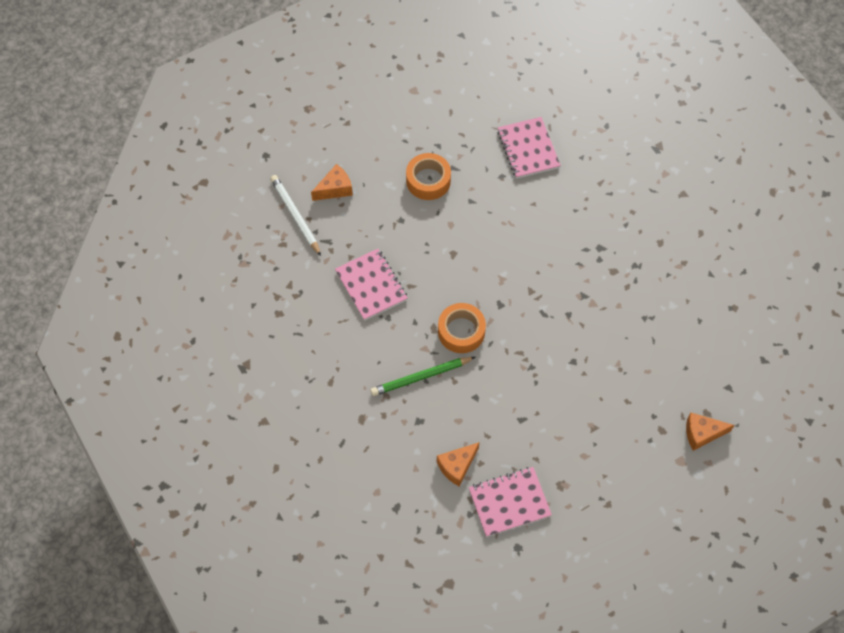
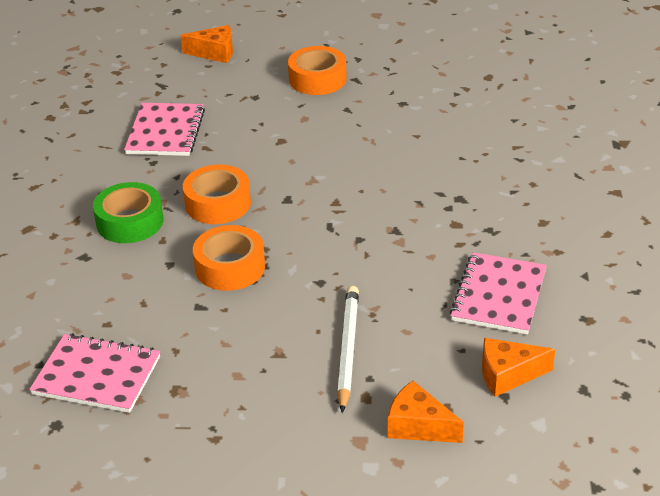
camera: 35 degrees right, 25 degrees down
white pencil [270,175,321,256] -> white pencil moved to [337,286,359,413]
green pencil [370,357,475,396] -> green tape [93,182,163,243]
orange cheese [437,442,480,486] -> orange cheese moved to [482,338,555,397]
pink notebook [497,117,561,179] -> pink notebook moved to [450,252,547,335]
none -> orange tape [193,225,265,291]

